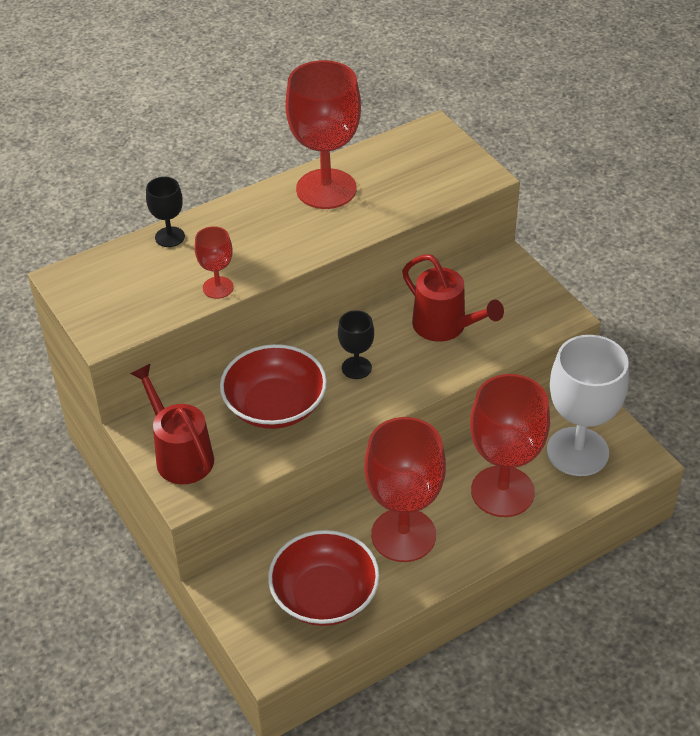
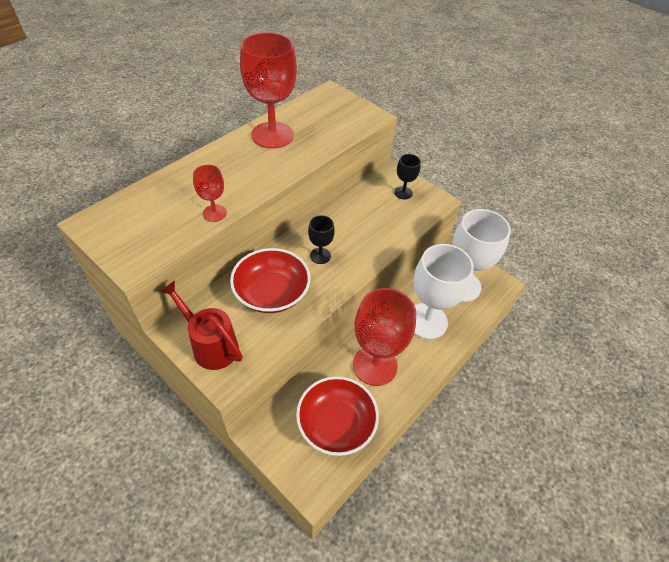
camera: 20 degrees left, 5 degrees up
black goblet [146,177,185,247] -> black goblet moved to [394,154,421,200]
red watering can [402,255,504,342] -> none
red goblet [470,374,550,517] -> white goblet [414,244,474,339]

